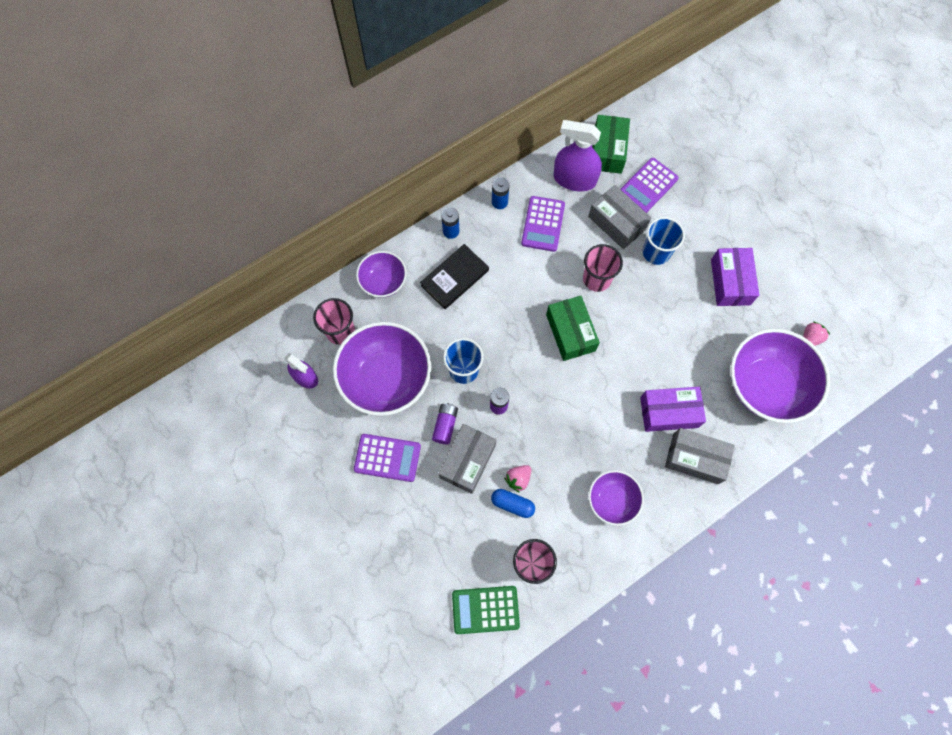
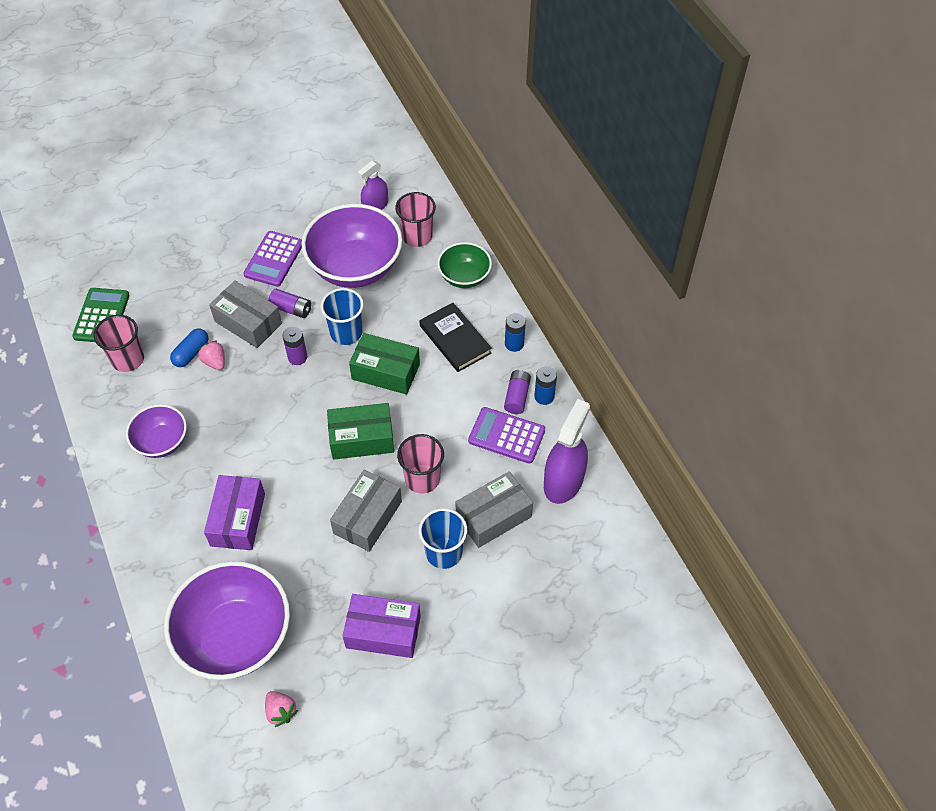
camera: 100 degrees right, 15 degrees down
purple bowl [356,251,407,298] -> green bowl [437,242,492,288]
green box [592,115,630,174] -> green box moved to [349,333,420,395]
purple calculator [621,158,679,213] -> none
grey box [665,428,735,484] -> grey box moved to [330,470,402,552]
none -> purple battery [504,370,531,414]

